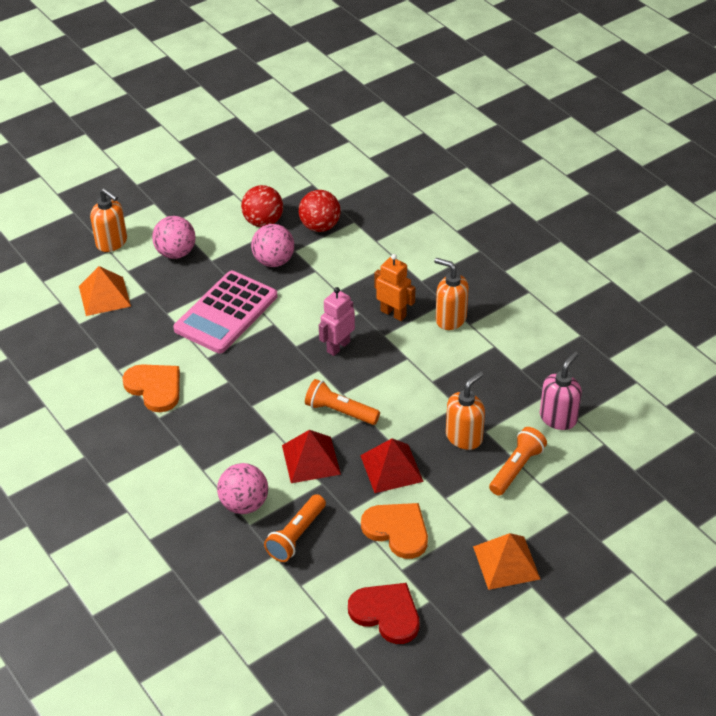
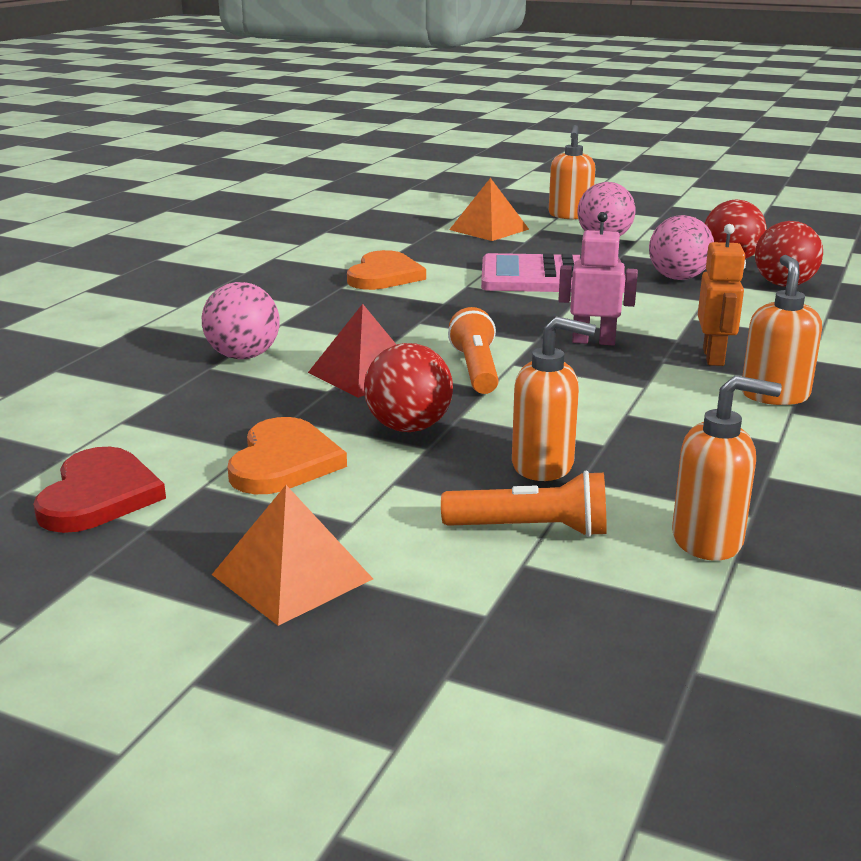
camera: 60 degrees right, 20 degrees down
orange flashlight [264,494,326,562] -> none
red pyramid [360,438,424,493] -> red ball [364,343,453,432]
pink soap dispenser [540,351,582,430] -> orange soap dispenser [672,375,782,561]

